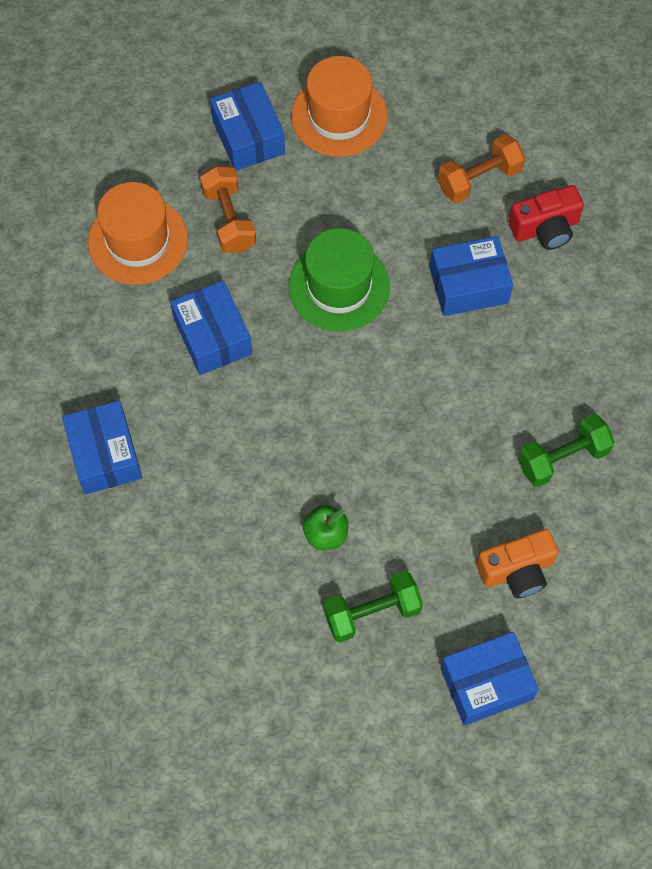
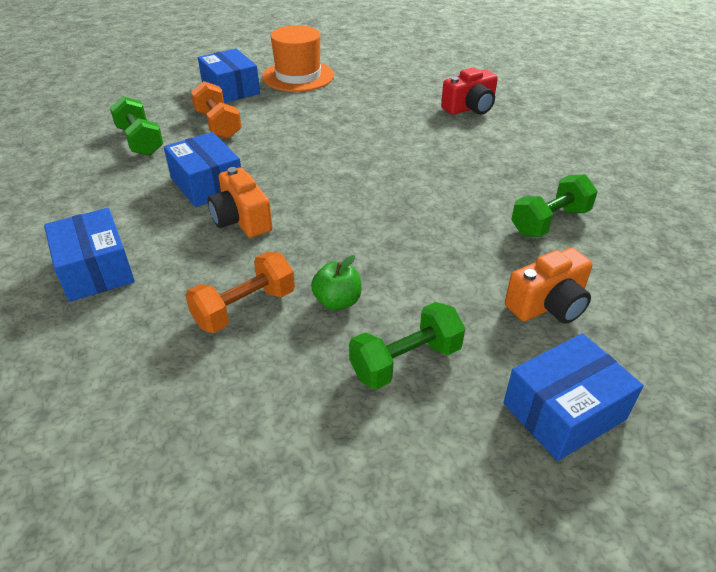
camera: 10 degrees left, 25 degrees down
orange hat [88,182,188,285] -> green dumbbell [110,96,163,156]
green hat [289,228,390,331] -> none
blue box [430,236,513,316] -> none
orange dumbbell [438,134,525,203] -> orange dumbbell moved to [185,252,295,333]
none -> orange camera [208,167,272,238]

